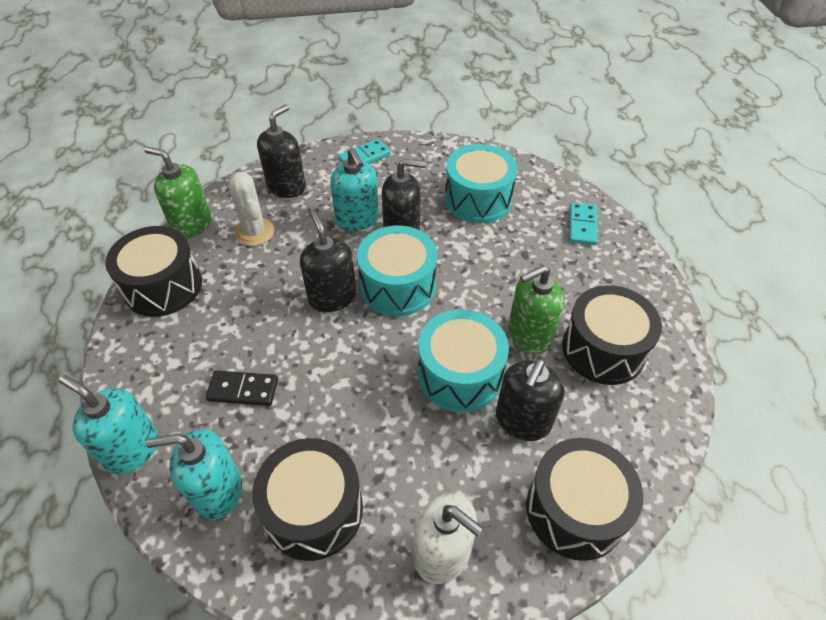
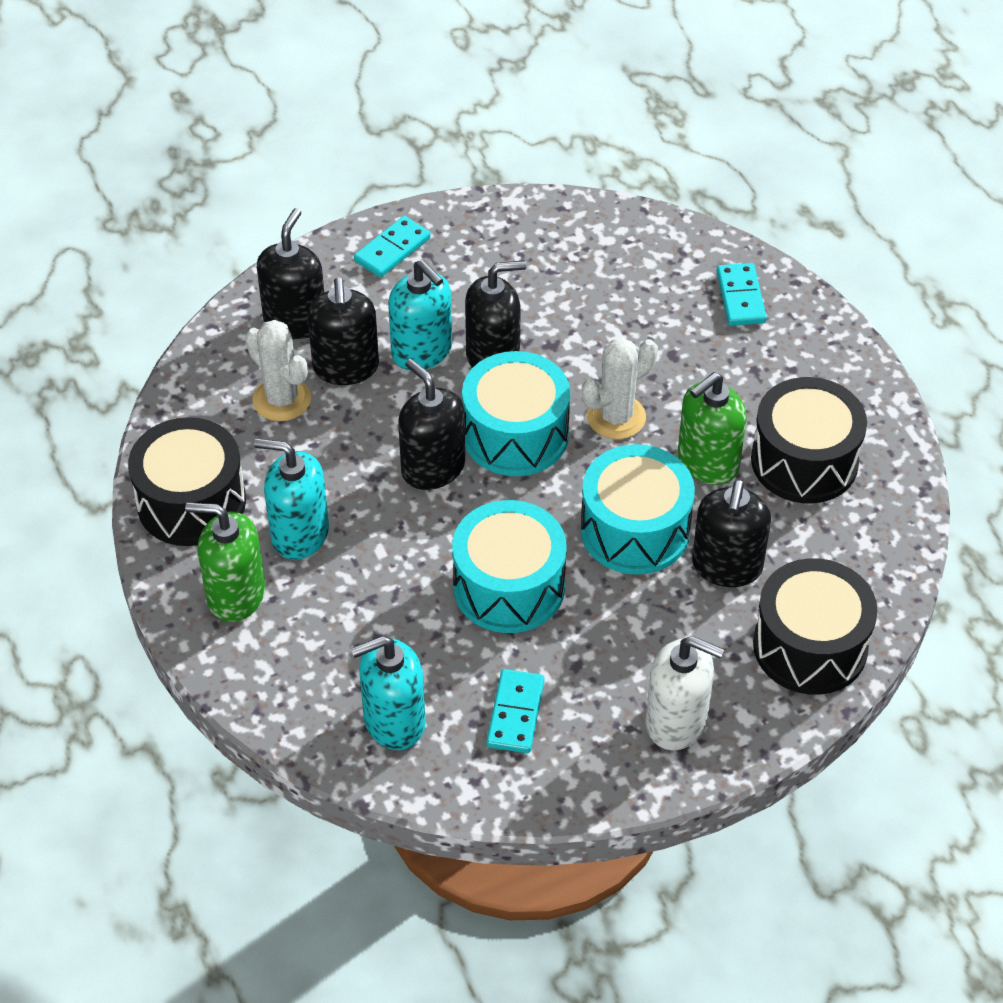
camera: 15 degrees left, 0 degrees up
turquoise soap dispenser [59,375,158,475] -> turquoise soap dispenser moved to [254,438,329,560]
green soap dispenser [144,147,211,238] -> green soap dispenser moved to [185,502,265,622]
black domino [205,370,278,406] -> none
black drum [252,438,363,561] -> turquoise domino [486,669,545,753]
turquoise drum [445,144,517,223] -> turquoise drum moved to [452,500,567,633]
none -> black soap dispenser [307,278,379,385]
none -> white cactus [581,338,658,439]

